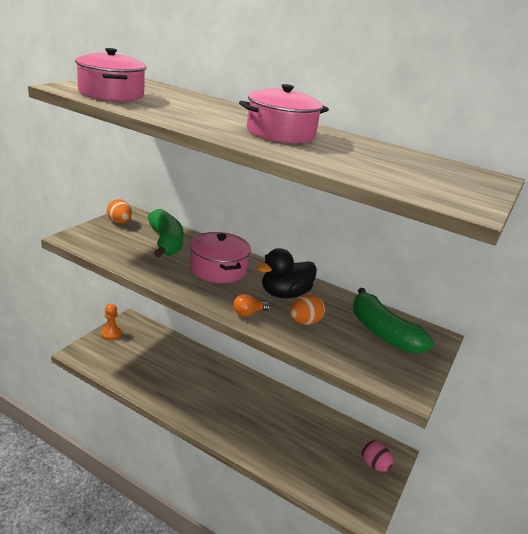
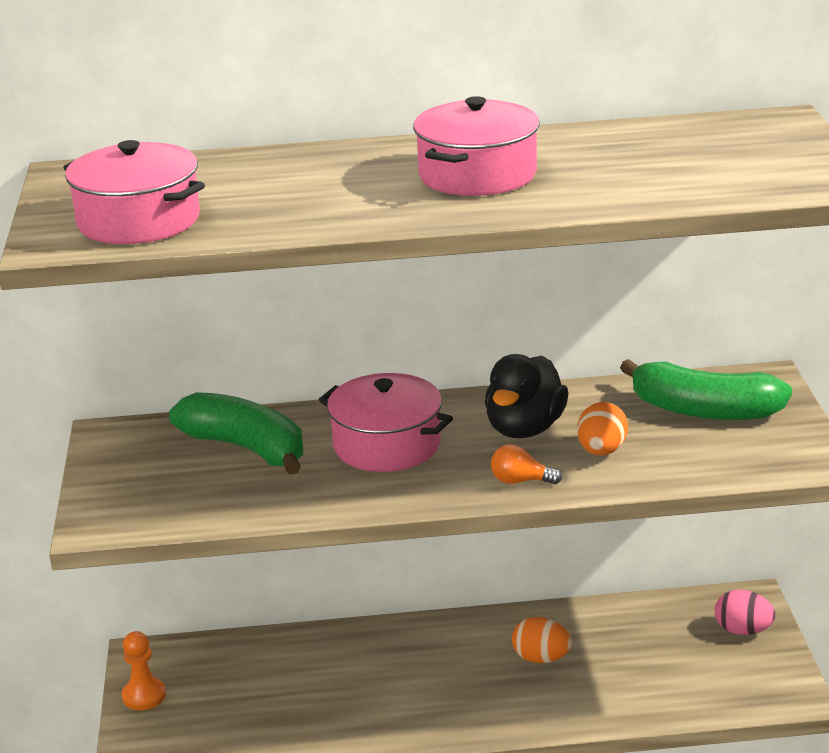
camera: 30 degrees left, 0 degrees up
orange egg [107,199,132,223] -> orange egg moved to [512,617,572,663]
orange light bulb [233,294,270,317] -> orange light bulb turned 75 degrees clockwise [491,444,562,484]

